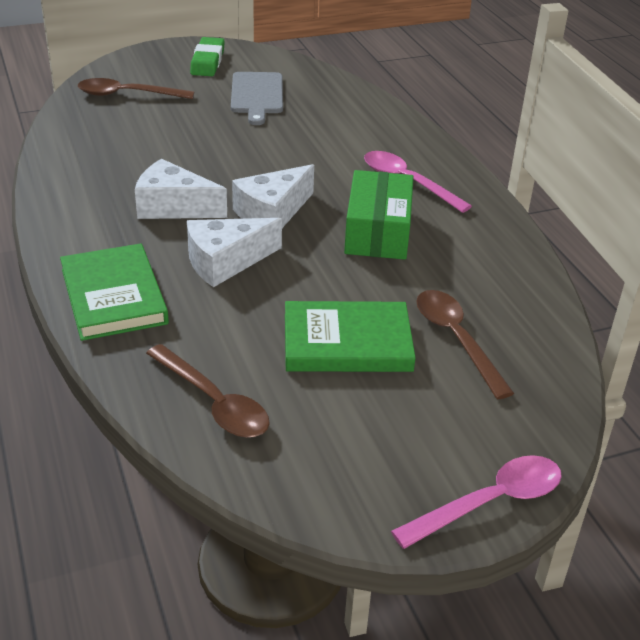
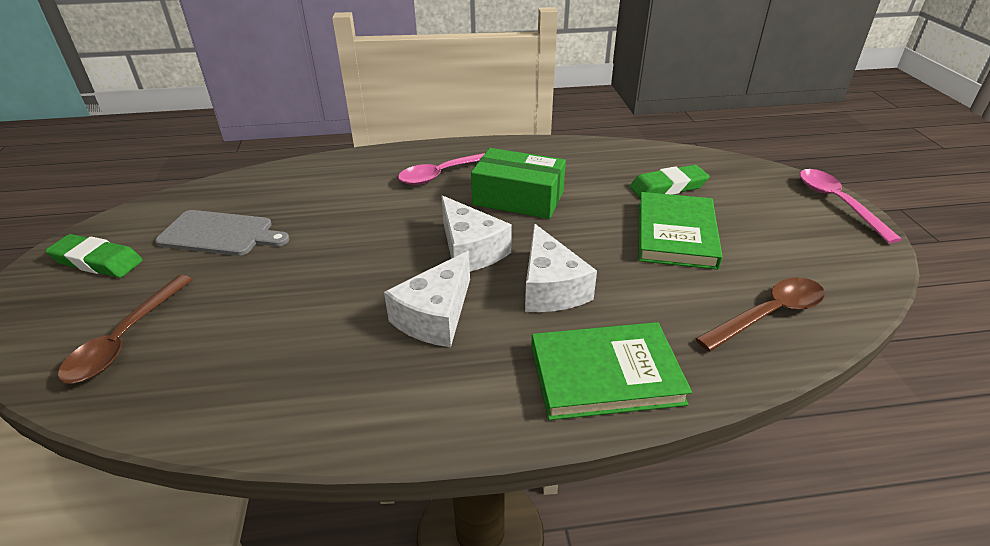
camera: 75 degrees left, 0 degrees up
brown spoon [416,290,514,399] -> green eraser [629,165,710,199]

